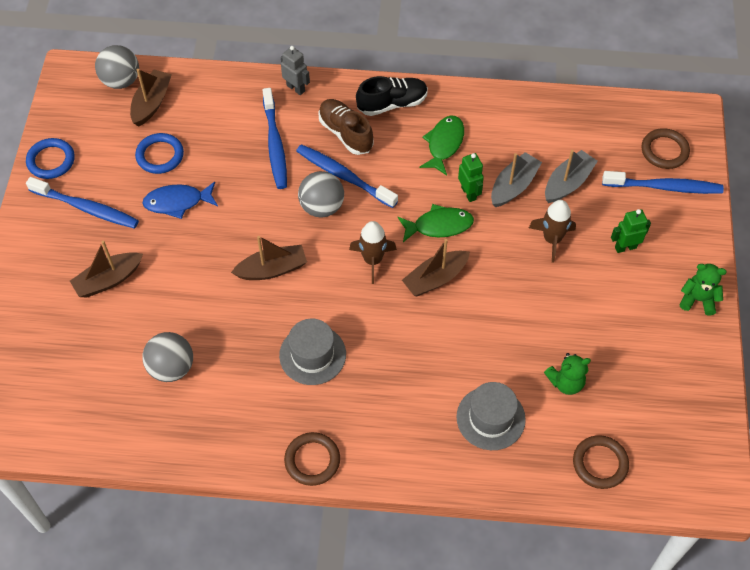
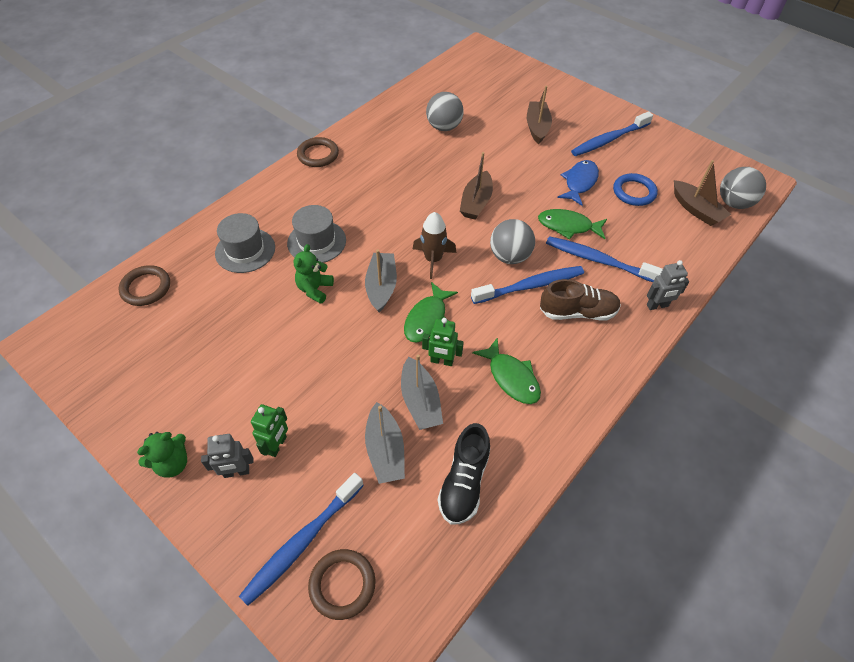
camera: 125 degrees right, 5 degrees down
blue ring [26,138,75,179] -> none
grey hat [279,319,346,385] -> grey hat moved to [287,205,346,263]
black shoe [356,76,428,116] -> black shoe moved to [438,423,490,524]
brown boat [402,239,470,296] -> grey boat [365,249,397,313]
brown rocket [529,200,576,263] -> none
green teddy bear [544,353,591,395] -> green teddy bear moved to [294,244,334,304]
none -> grey robot [201,434,254,478]
none -> green fish [538,209,607,240]

